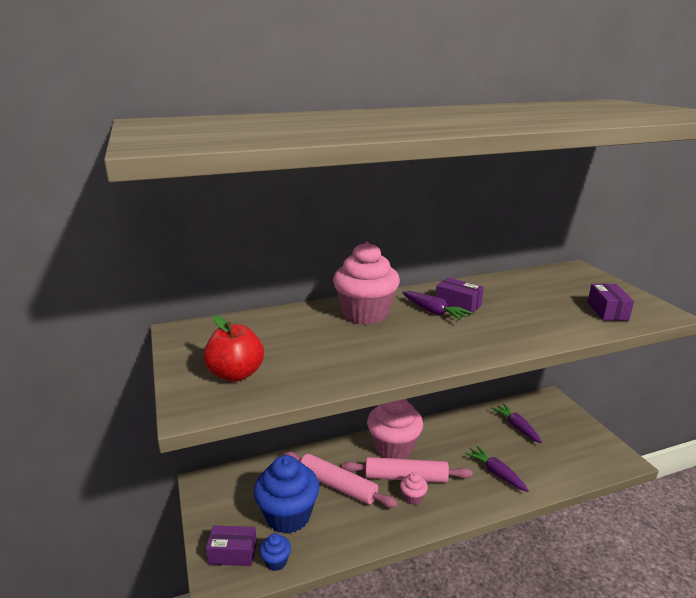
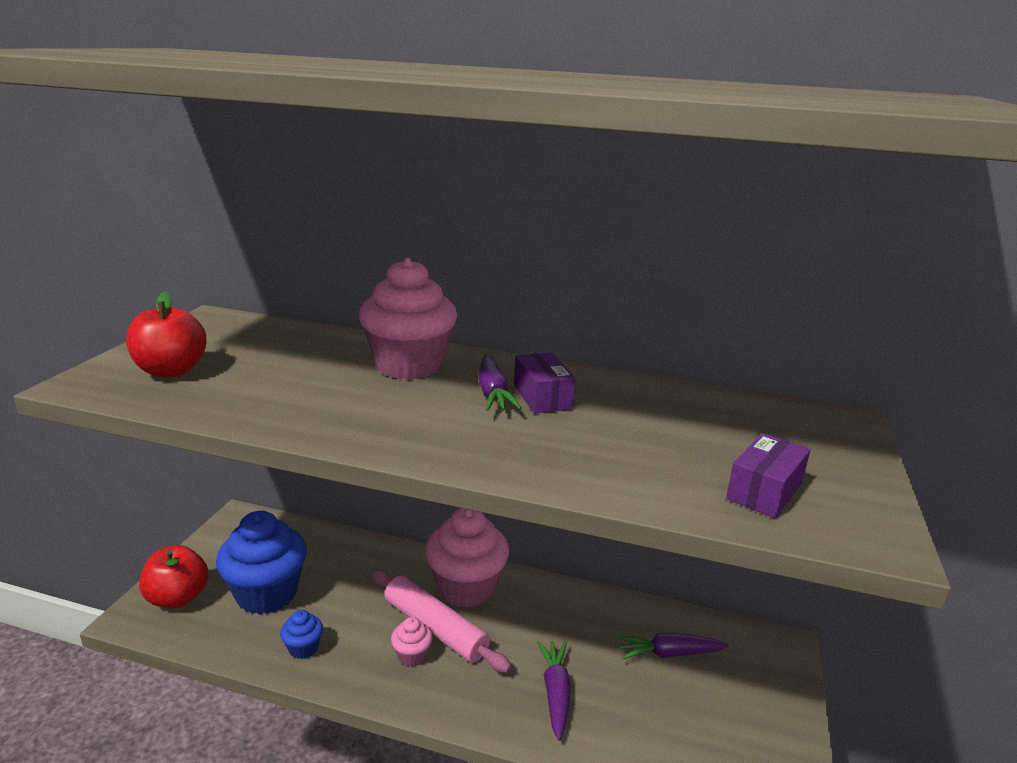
camera: 35 degrees right, 0 degrees up
purple box [206,526,257,566] -> red apple [139,545,209,608]
blue cupcake [260,533,291,571] -> blue cupcake moved to [280,610,323,659]
pink rolling pin [284,451,398,508] -> none
purple carrot [491,403,542,443] -> purple carrot turned 105 degrees counterclockwise [616,632,729,659]

